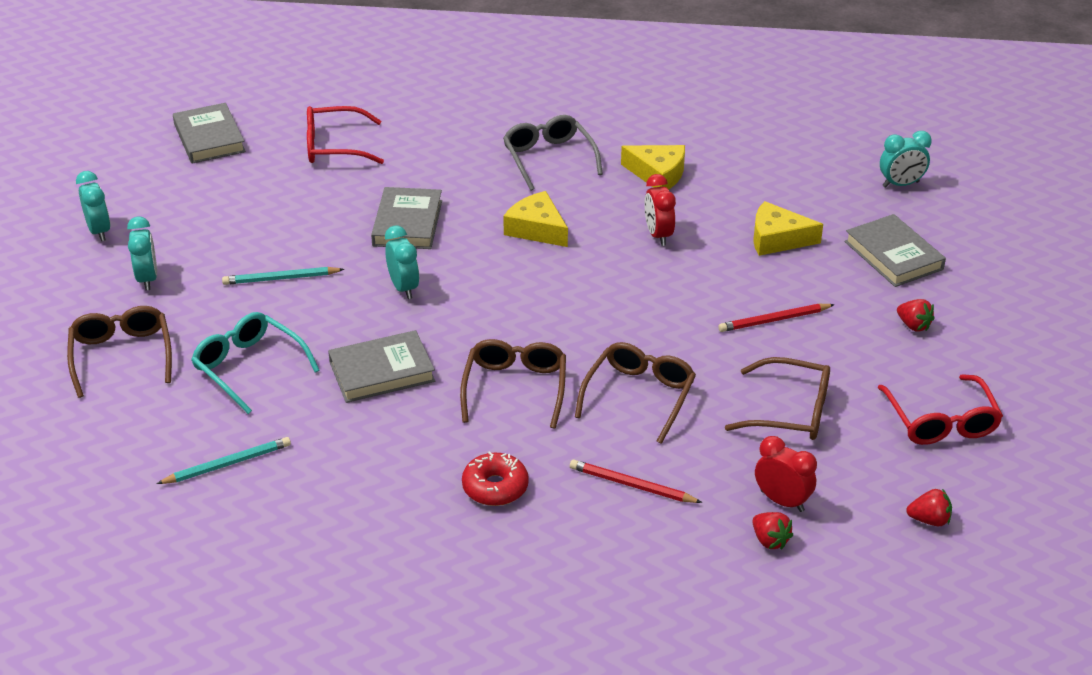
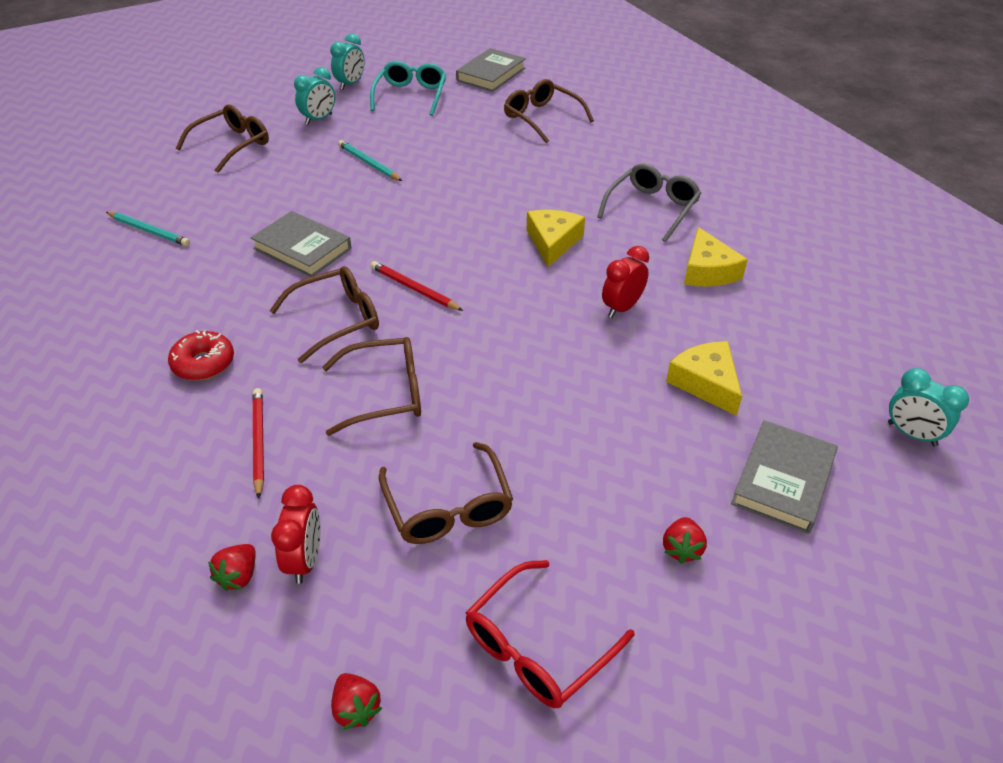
camera: 55 degrees right, 5 degrees up
turquoise glasses [191,312,320,414] -> turquoise glasses moved to [370,61,446,116]
red glasses [307,106,384,164] -> brown glasses [504,79,594,143]
grey book [371,187,442,249] -> none
turquoise clock [385,226,419,299] -> none
red pencil [718,304,835,332] -> red pencil moved to [371,261,463,311]

